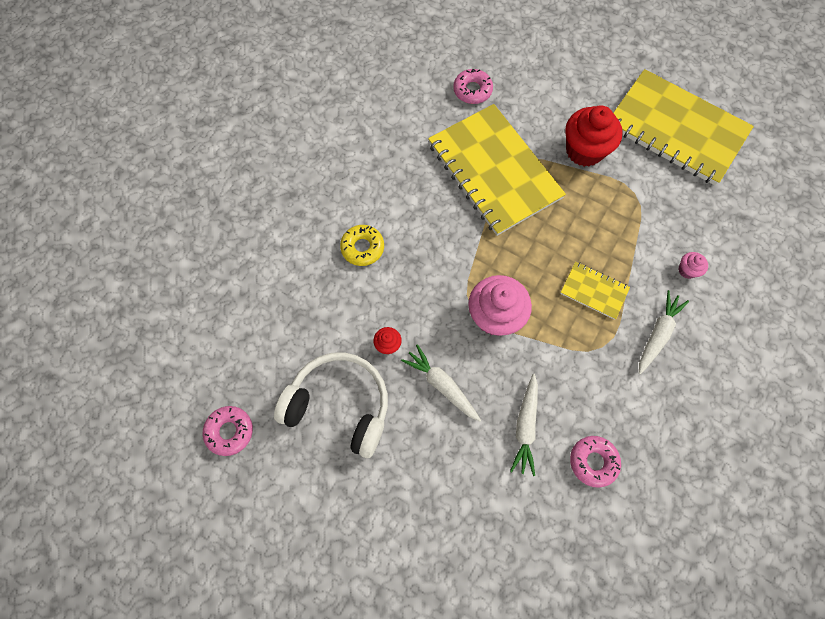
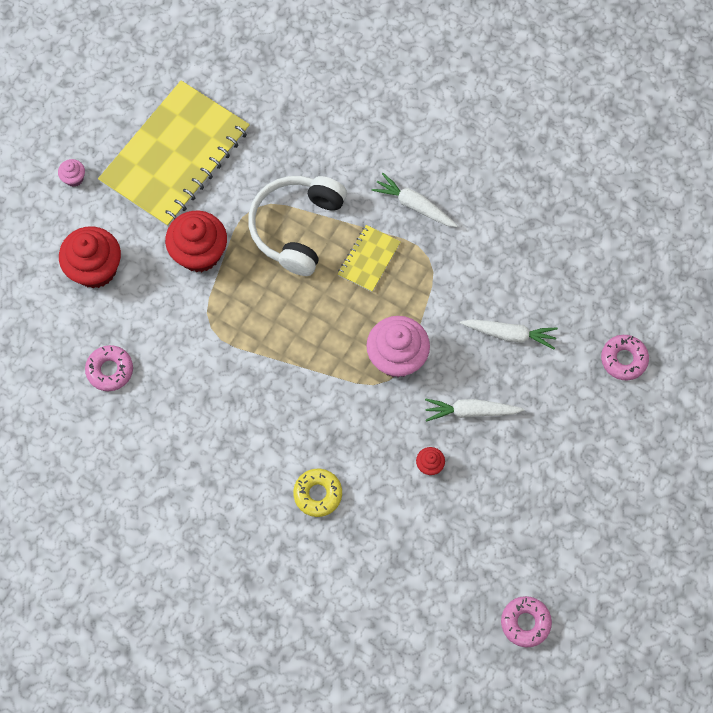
camera: 90 degrees left, 0 degrees up
white headphones [274,352,388,458] -> white headphones moved to [248,176,347,276]
white carrot [401,344,481,422] -> white carrot turned 45 degrees clockwise [425,399,525,422]
yellow notebook [428,104,566,236] -> none
pink donut [570,436,621,488] -> pink donut moved to [601,335,649,380]
pink cupcake [678,252,708,279] -> pink cupcake moved to [58,159,85,187]
none -> red cupcake [59,226,121,288]

